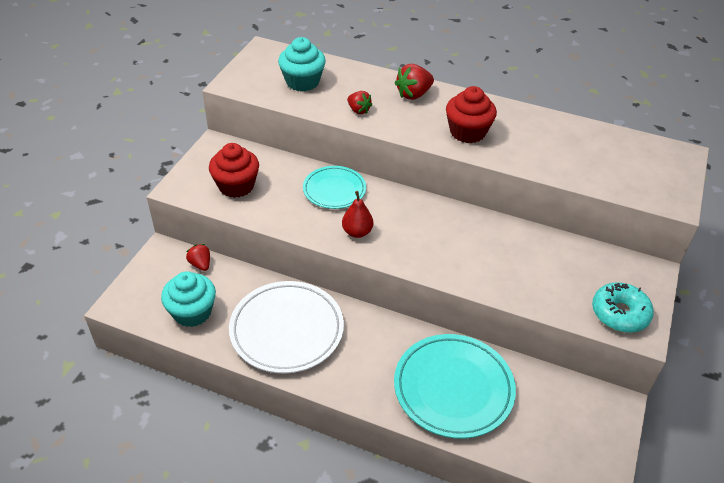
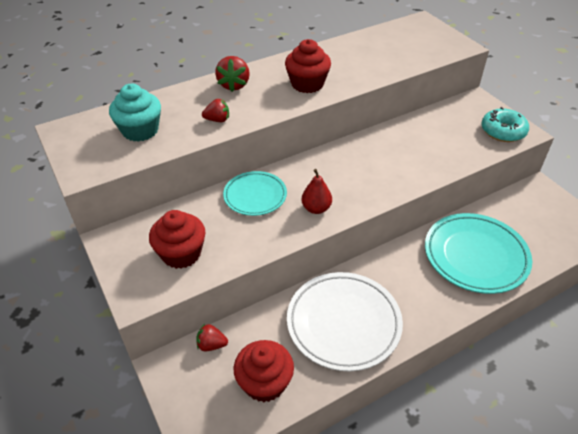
camera: 50 degrees left, 0 degrees up
turquoise cupcake [161,272,216,327] -> red cupcake [234,340,294,402]

